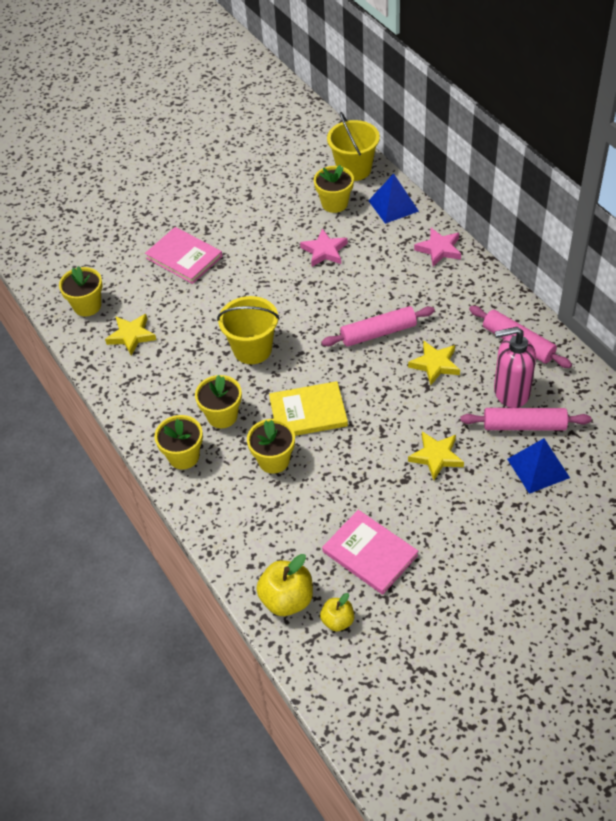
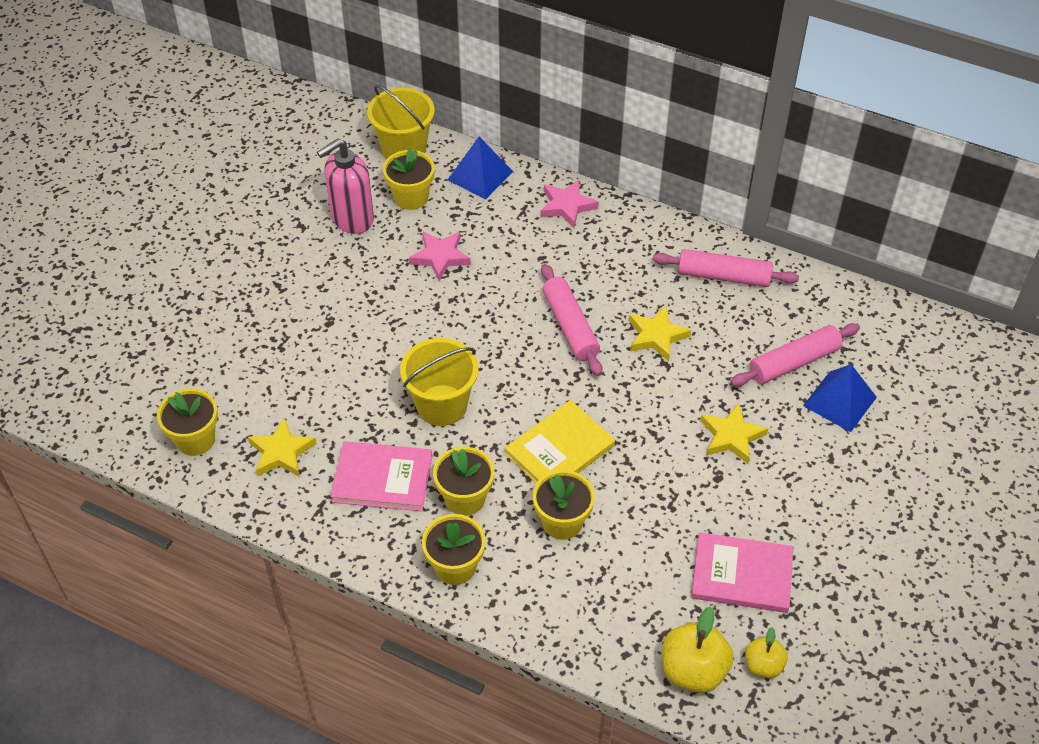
camera: 35 degrees left, 0 degrees up
pink book [145,227,222,284] -> pink book moved to [331,441,432,511]
pink rolling pin [321,306,435,347] -> pink rolling pin turned 60 degrees counterclockwise [541,264,602,376]
pink soap dispenser [494,327,536,408] -> pink soap dispenser moved to [317,138,374,234]

